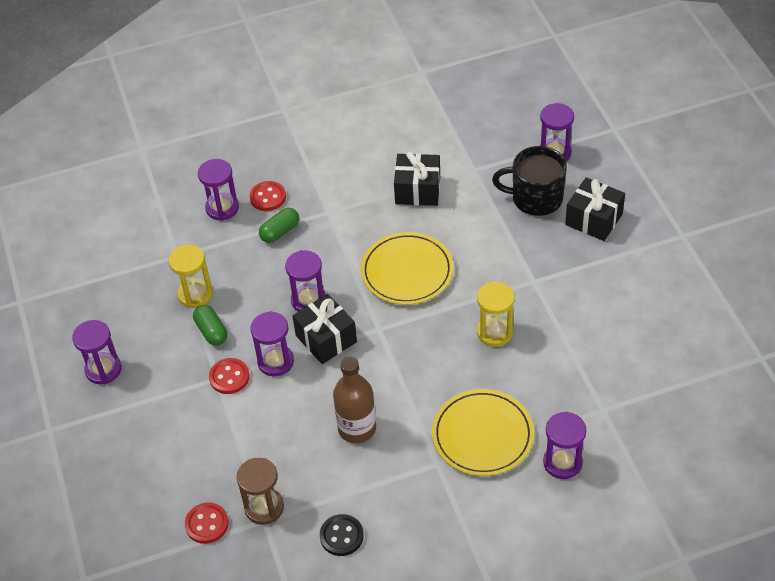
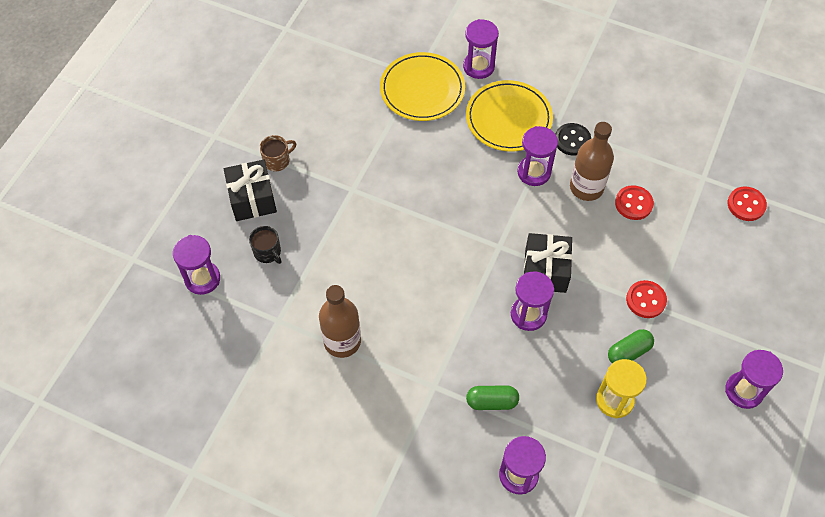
camera: 140 degrees left, 10 degrees up
green capsule [193,305,227,346] -> green capsule turned 45 degrees clockwise [608,329,654,363]
brown hourglass [236,458,284,525] -> none
red button [249,181,286,211] -> red button moved to [615,185,654,220]
purple hourglass [251,311,294,377] -> purple hourglass moved to [517,126,558,186]
black button [320,514,364,556] -> black button moved to [555,123,591,156]
yellow plate [361,232,453,305] -> yellow plate moved to [380,52,465,121]
black gift [394,151,440,206] -> brown bottle [319,285,361,358]
yellow hourglass [477,281,515,347] -> none
black mug [492,146,567,216] -> black mug [249,226,282,264], size x0.53
none -> brown mug [260,135,297,171]

